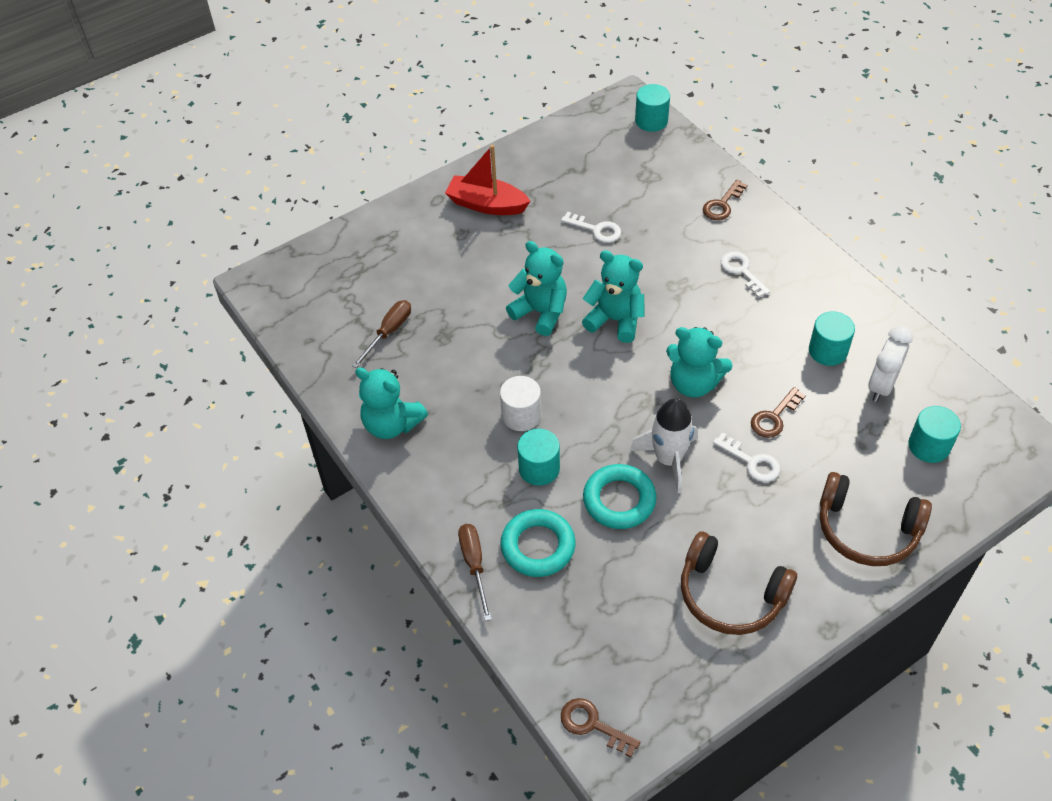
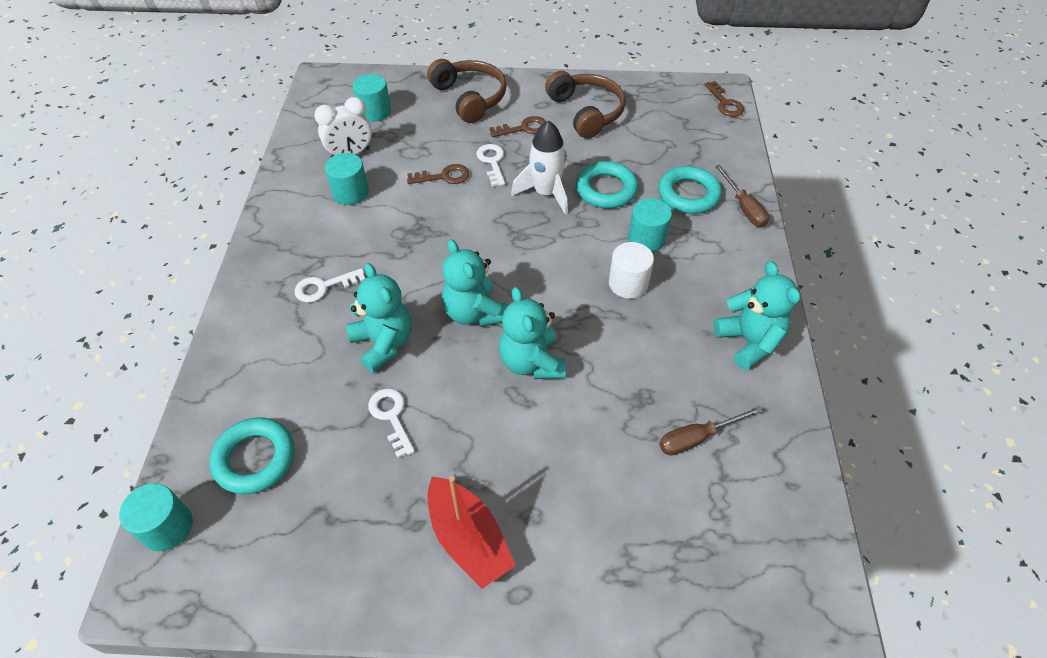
camera: 145 degrees left, 0 degrees up
brown screwdriver [458,524,492,621] -> brown screwdriver turned 45 degrees counterclockwise [715,165,769,227]
turquoise teddy bear [666,327,733,398] -> turquoise teddy bear moved to [346,263,412,373]
brown key [703,180,747,220] -> brown key moved to [489,116,546,137]
white key [721,251,770,298] -> white key turned 60 degrees clockwise [294,268,365,303]
none -> turquoise ring [209,417,294,494]

